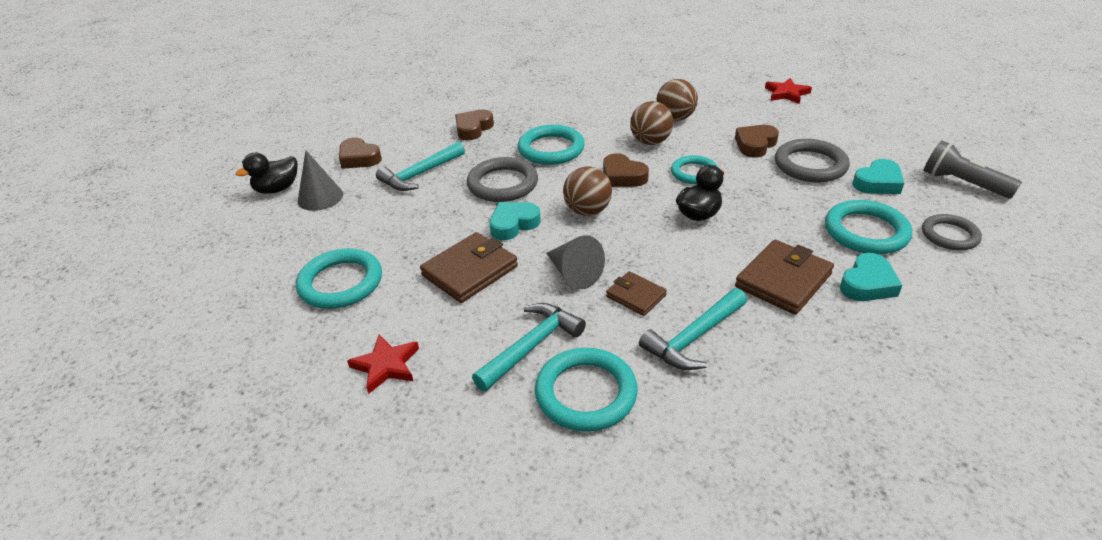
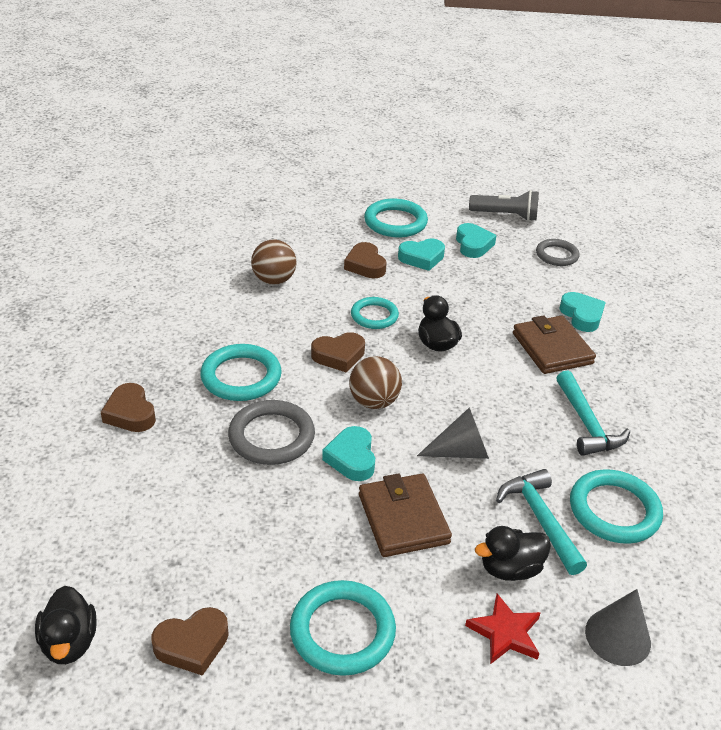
camera: 65 degrees left, 0 degrees up
grey cone [298,150,343,211] -> grey cone moved to [585,589,651,666]
brown heart [339,138,382,169] -> brown heart moved to [151,607,229,676]
turquoise hammer [376,142,465,191] -> none
brown wallet [606,271,667,316] -> none
brown ball [630,101,673,145] -> none
red star [765,78,812,104] -> none
grey ring [775,139,850,182] -> turquoise heart [398,239,445,271]
turquoise ring [825,200,912,254] -> turquoise ring moved to [364,199,428,237]
grey flashlight [924,140,1022,198] -> grey flashlight turned 150 degrees counterclockwise [469,190,539,221]
none -> black duck [475,526,551,581]

